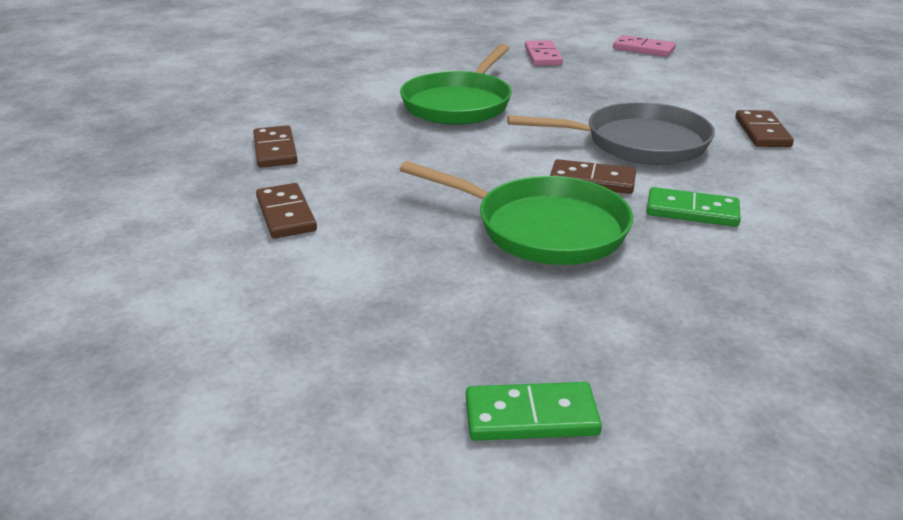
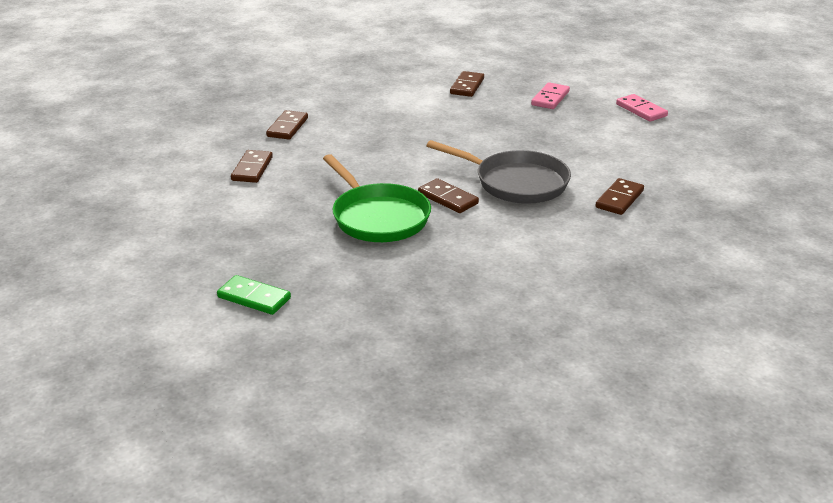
camera: 30 degrees right, 0 degrees up
green pan [400,44,512,125] -> none
green domino [647,187,741,227] -> none
none -> brown domino [450,71,484,97]

